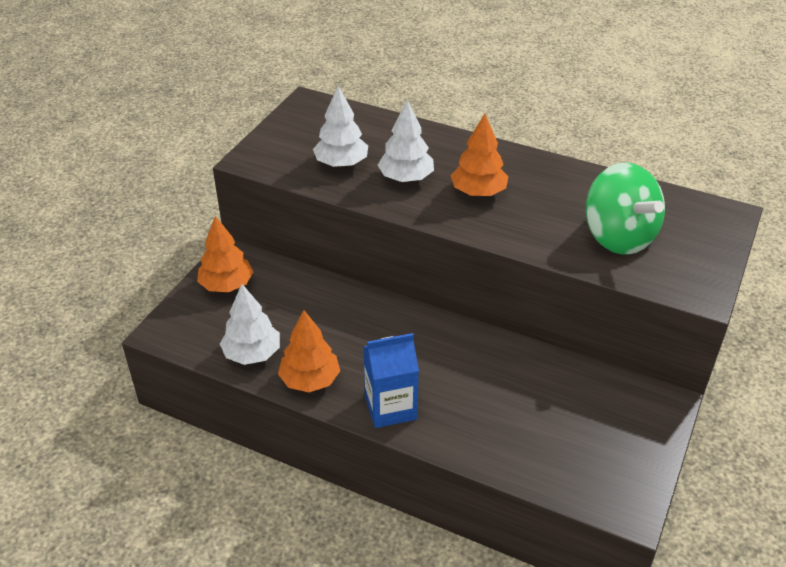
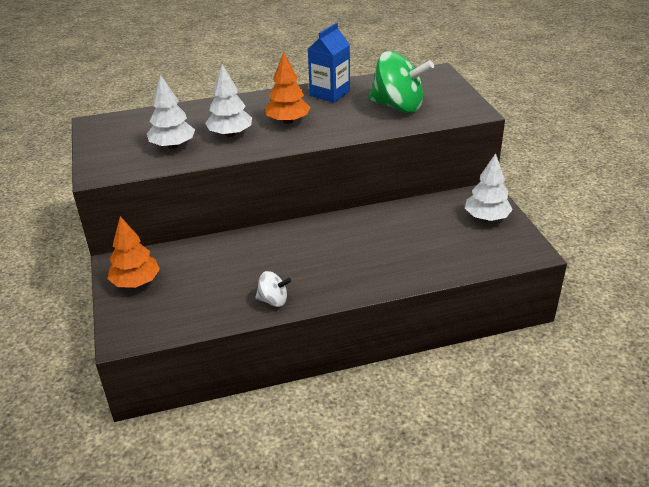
camera: 40 degrees left, 5 degrees down
white tree [220,284,280,365] -> white tree moved to [465,153,513,221]
orange tree [278,310,340,392] -> white spinning top [255,271,291,307]
blue carton [363,333,419,428] -> blue carton moved to [308,23,350,103]

